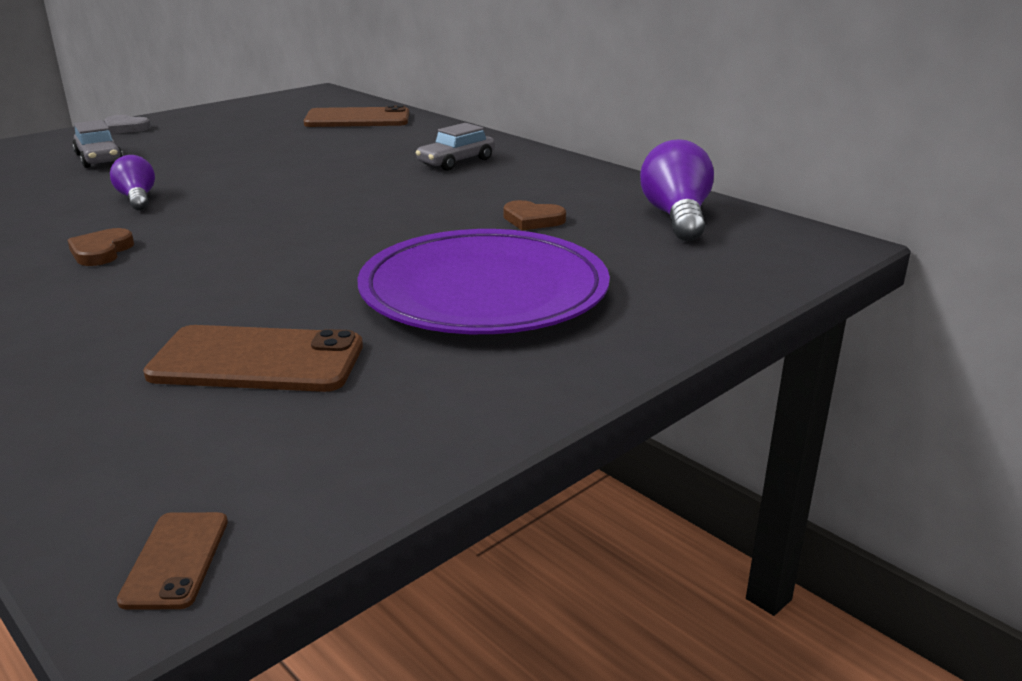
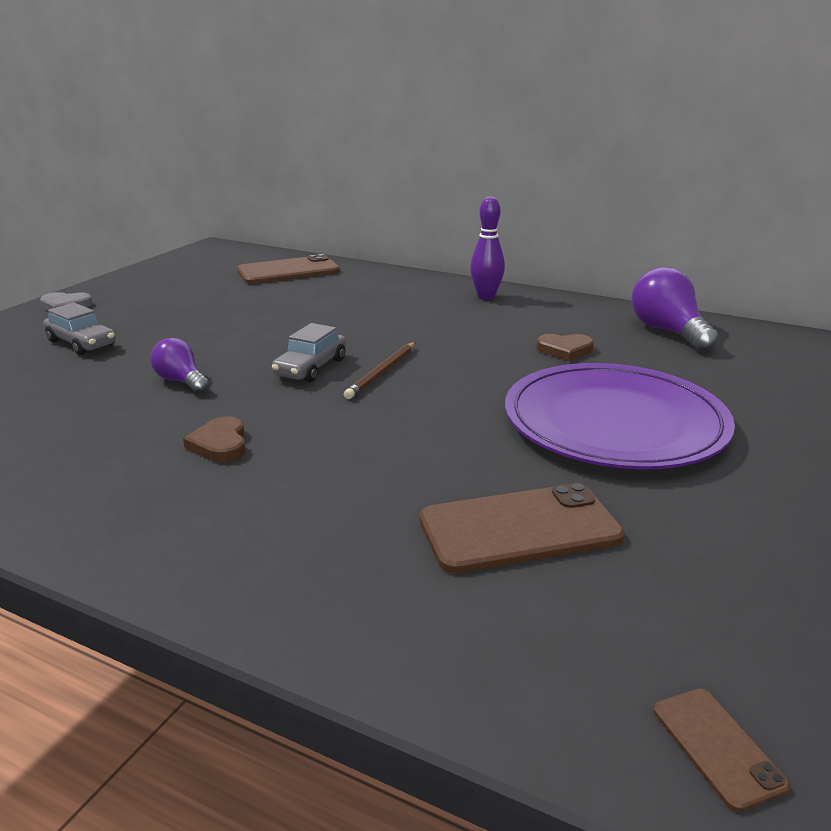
camera: 20 degrees left, 0 degrees up
grey car [415,123,495,171] -> grey car moved to [272,323,346,382]
none -> brown pencil [344,342,416,399]
none -> purple bowling pin [470,197,505,300]

